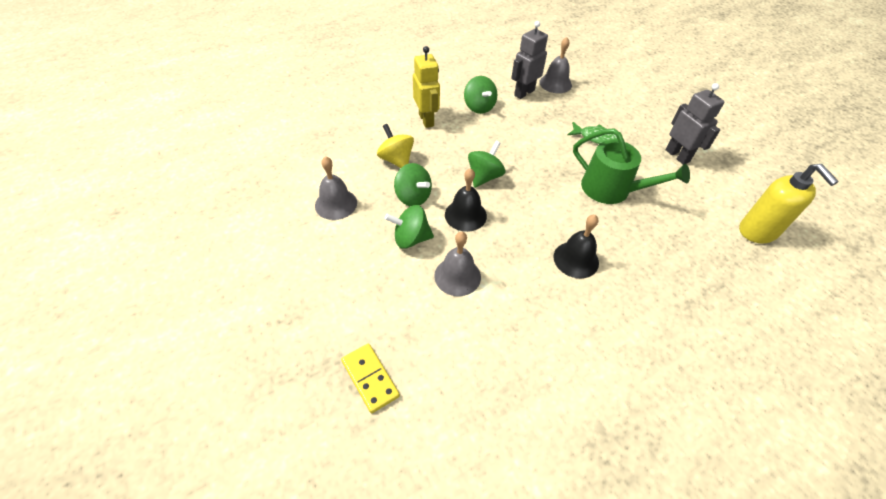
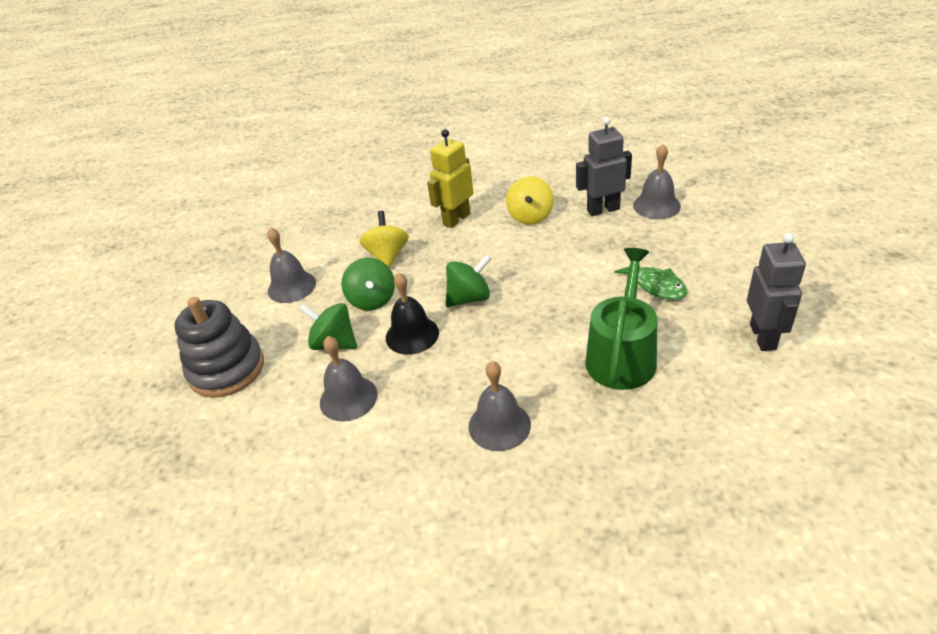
camera: 35 degrees right, 10 degrees down
yellow domino [341,344,400,413] -> none
yellow robot [413,46,440,128] -> yellow robot turned 150 degrees counterclockwise [427,129,473,228]
green spinning top [464,76,497,114] -> yellow spinning top [506,176,554,225]
black bell [553,215,599,278] -> grey bell [469,361,531,451]
green watering can [573,128,690,204] -> green watering can turned 135 degrees counterclockwise [585,248,657,390]
yellow soap dispenser [739,164,839,244] -> none
none -> grey stacking toy [174,297,264,398]

